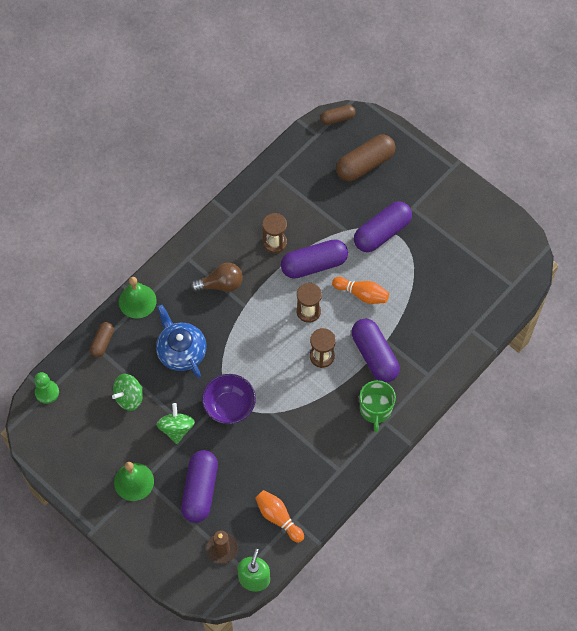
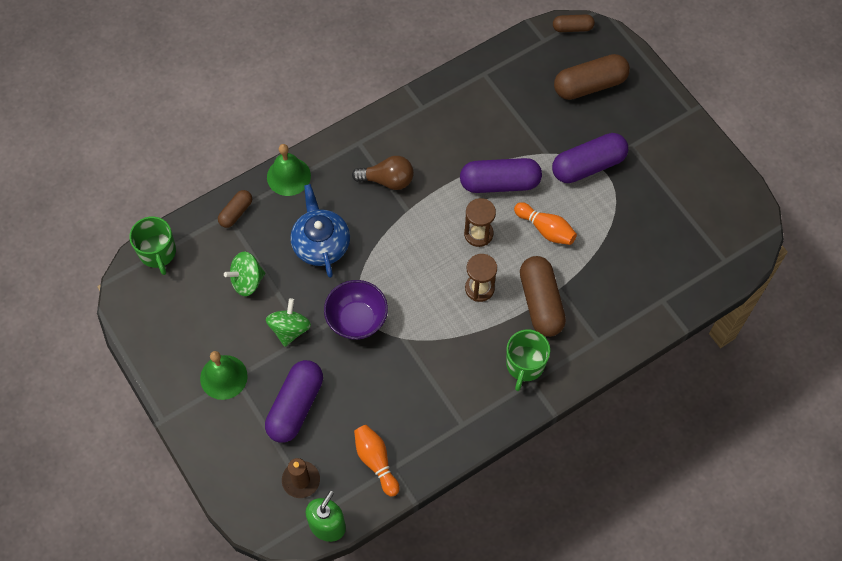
camera: 15 degrees right, 0 degrees up
green pawn [34,372,59,404] -> green mug [129,216,176,275]
brown hourglass [262,213,287,253] -> none
purple capsule [351,319,400,383] -> brown capsule [520,256,566,337]

